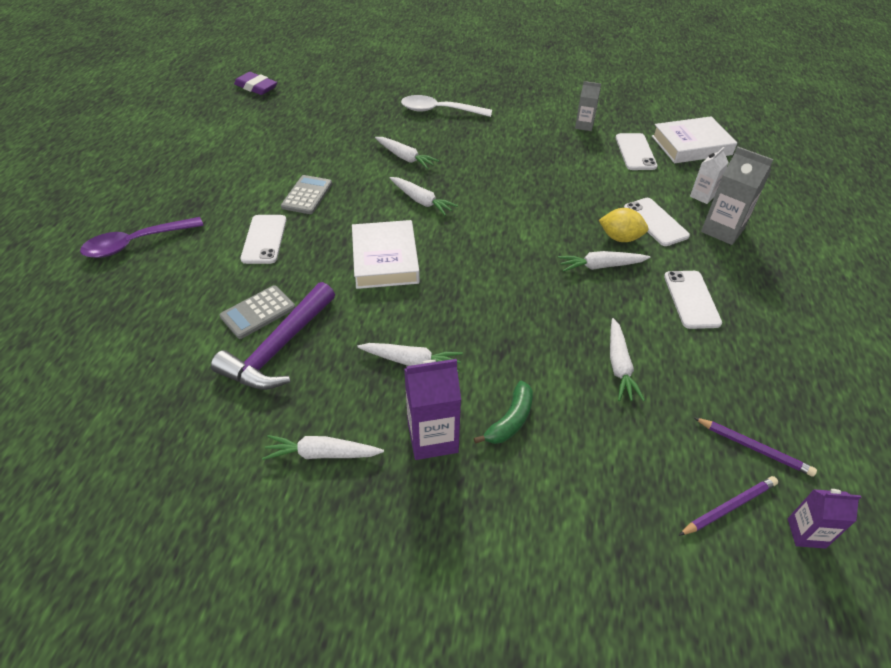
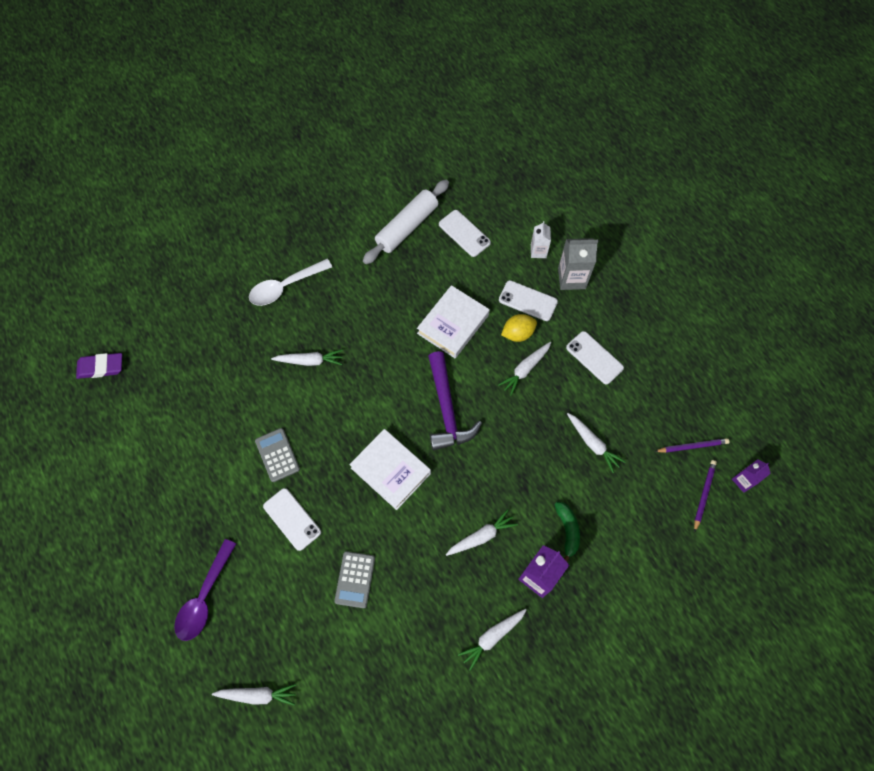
camera: 40 degrees left, 20 degrees up
purple hammer [211,282,335,390] -> purple hammer moved to [428,351,482,450]
white carrot [390,177,458,216] -> white carrot moved to [212,684,296,706]
grey carton [575,81,601,131] -> white rolling pin [363,180,449,264]
white book [652,116,737,163] -> white book moved to [417,285,490,358]

